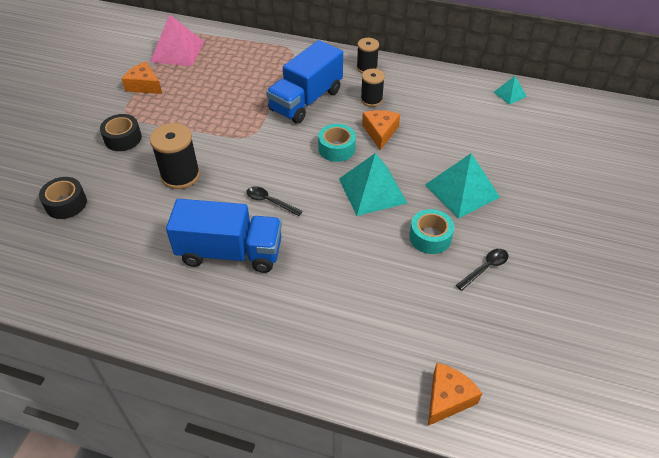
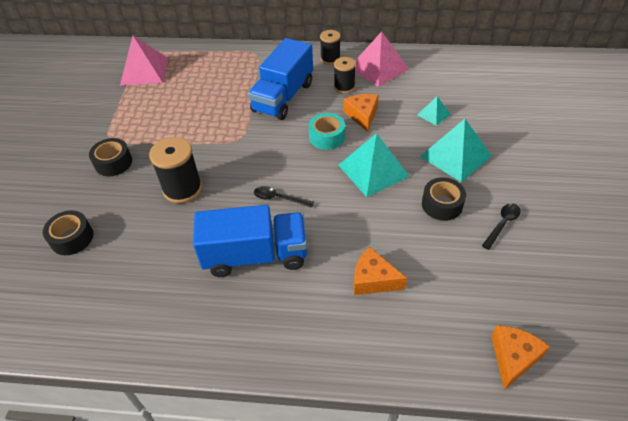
camera: 10 degrees left, 0 degrees up
orange cheese [122,61,162,94] -> orange cheese moved to [354,247,407,295]
turquoise tape [409,209,454,254] -> black tape [422,178,466,221]
turquoise pyramid [493,76,527,105] -> turquoise pyramid moved to [417,96,450,126]
none -> pink pyramid [355,31,409,87]

